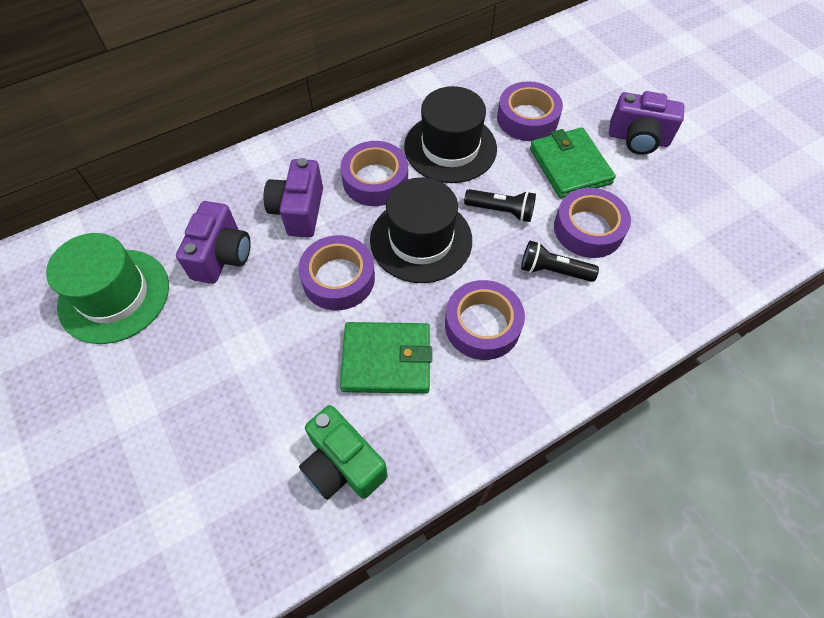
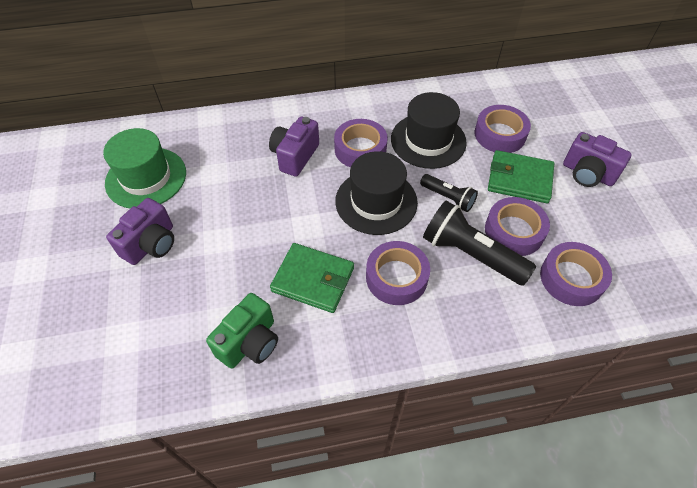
camera: 20 degrees right, 5 degrees down
purple camera [176,201,251,284] -> purple camera moved to [106,198,174,265]
purple tape [298,235,375,310] -> purple tape moved to [540,242,612,306]
green camera [299,405,388,500] -> green camera turned 120 degrees counterclockwise [206,293,278,369]
black flashlight [521,241,599,282] -> black flashlight [423,200,536,286], size x1.76
green wallet [530,127,616,198] -> green wallet turned 75 degrees counterclockwise [488,150,554,203]

